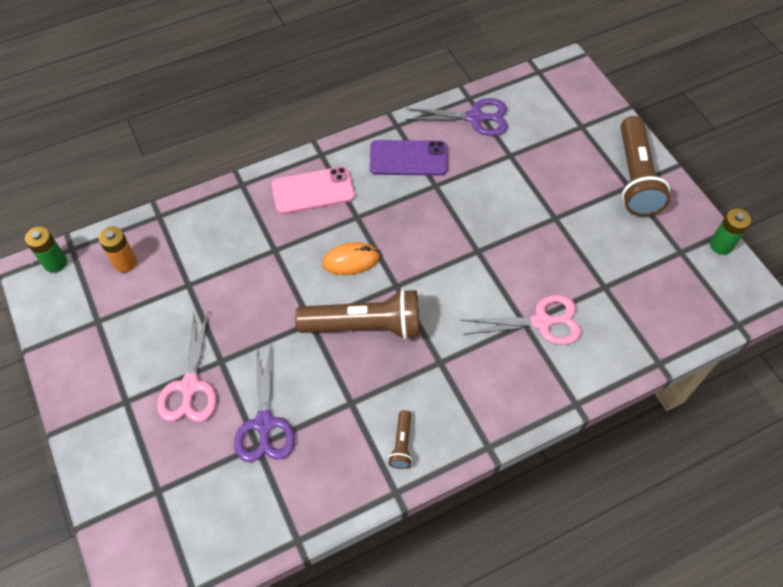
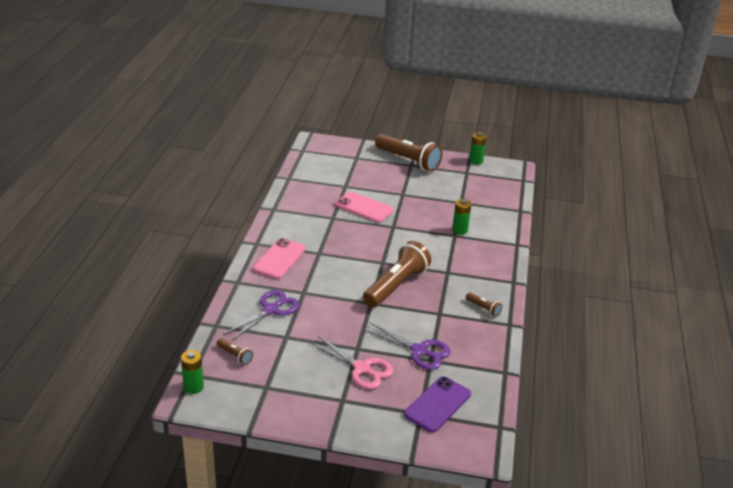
camera: 55 degrees left, 25 degrees down
orange battery [99,226,137,273] -> brown flashlight [217,338,253,365]
orange mouse [322,242,380,275] -> none
purple phone [370,140,448,176] -> purple phone moved to [404,376,471,432]
purple scissors [406,98,508,136] -> purple scissors moved to [223,290,299,341]
pink scissors [461,295,581,345] -> green battery [452,199,472,235]
none -> pink phone [335,191,393,223]

